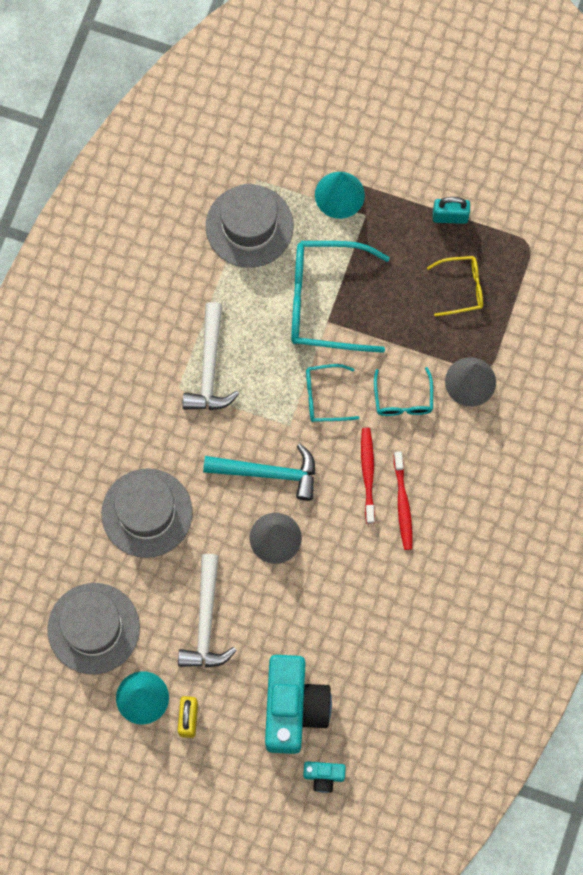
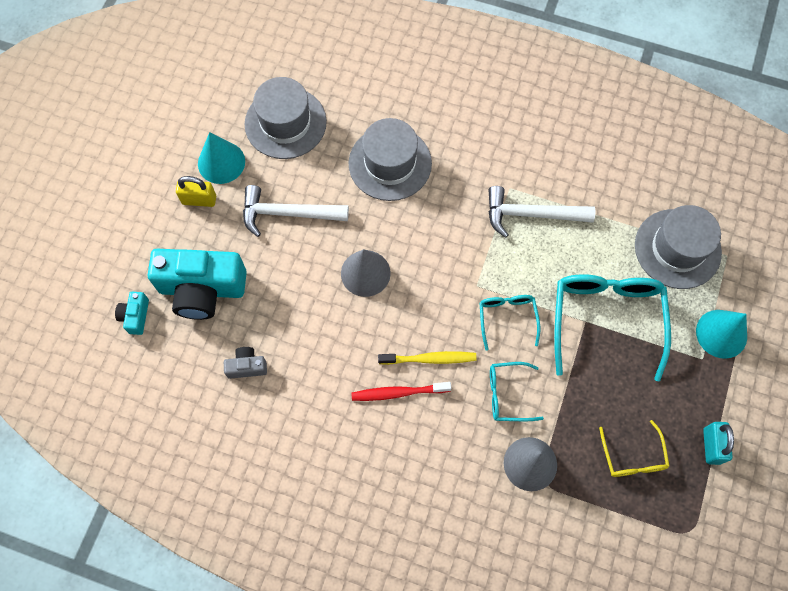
camera: 90 degrees right, 5 degrees down
turquoise hammer [203,444,315,501] -> none
red toothbrush [361,428,375,524] -> yellow toothbrush [378,351,477,365]
none -> grey camera [224,347,267,379]

